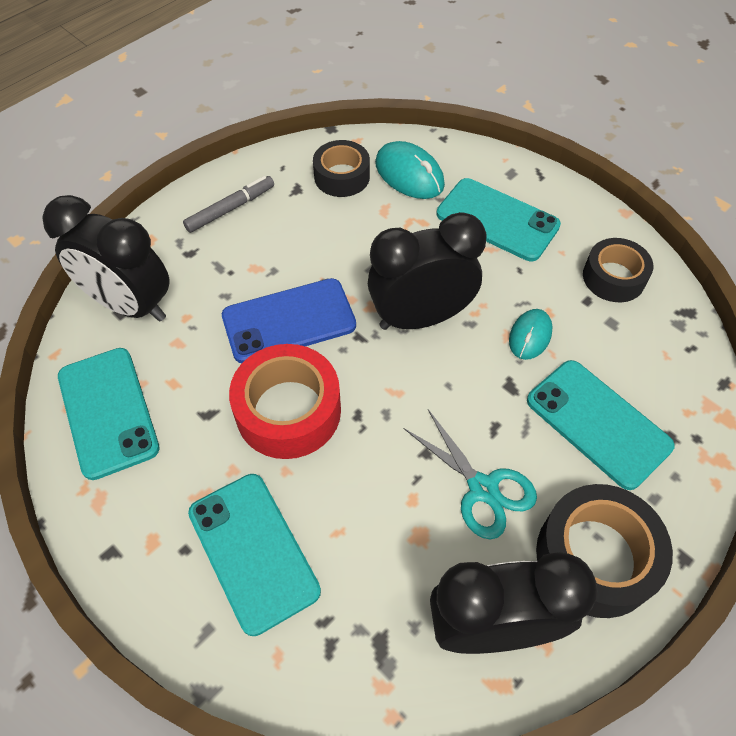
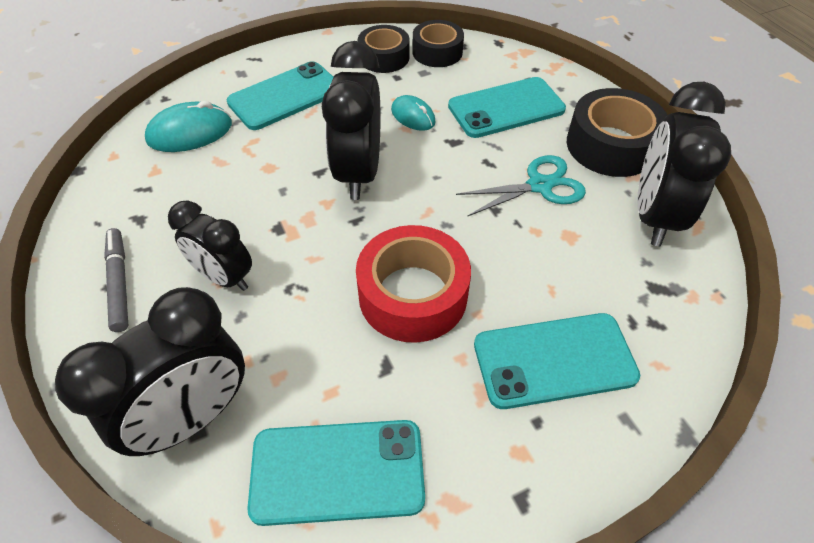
camera: 70 degrees left, 5 degrees down
blue phone [222,278,356,363] -> none
black tape [313,140,370,197] -> black tape moved to [413,20,464,67]
none -> black clock [168,201,252,291]

